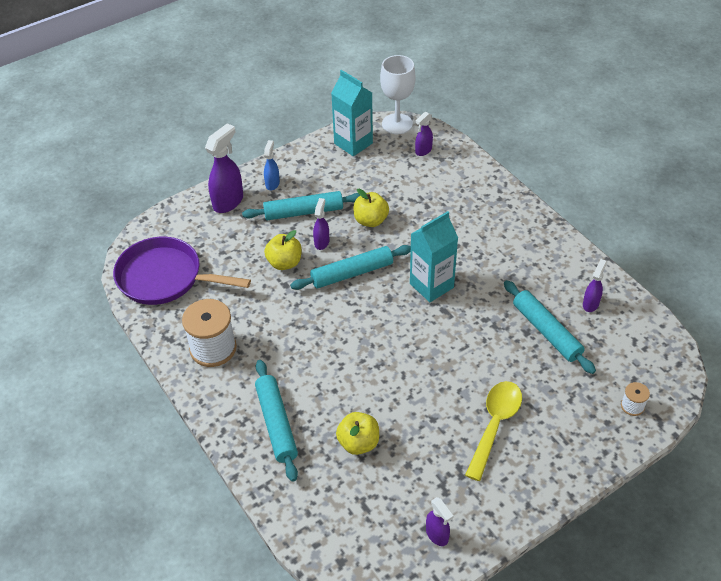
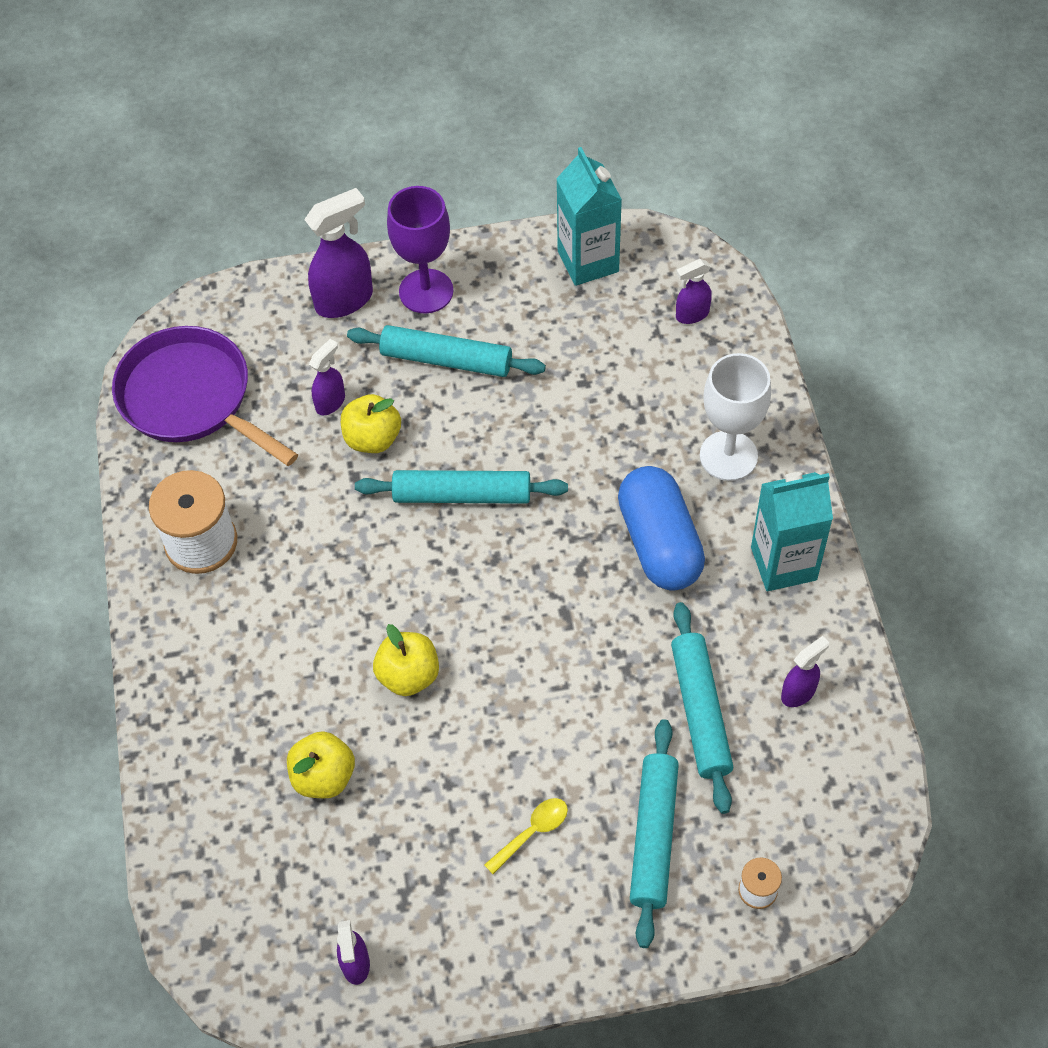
camera: 25 degrees right, 10 degrees up
turquoise rolling pin [255,360,298,482] -> turquoise rolling pin moved to [630,719,679,948]
blue spray bottle [264,140,280,190] -> purple goblet [387,186,453,314]
purple spray bottle [313,198,329,250] -> purple spray bottle moved to [309,339,345,415]
yellow apple [353,189,389,227] -> yellow apple moved to [373,624,439,696]
white goblet [380,55,416,134] -> white goblet moved to [700,353,771,481]
turquoise carton [410,211,458,302] -> turquoise carton moved to [751,472,833,591]
yellow spoon [465,381,522,481] -> yellow spoon [484,798,568,874], size x0.54
none -> blue capsule [618,466,705,591]

